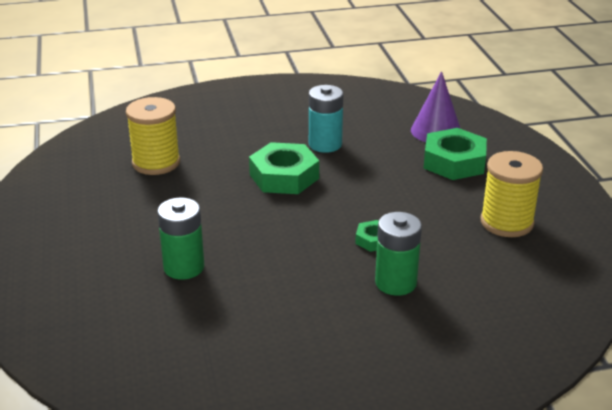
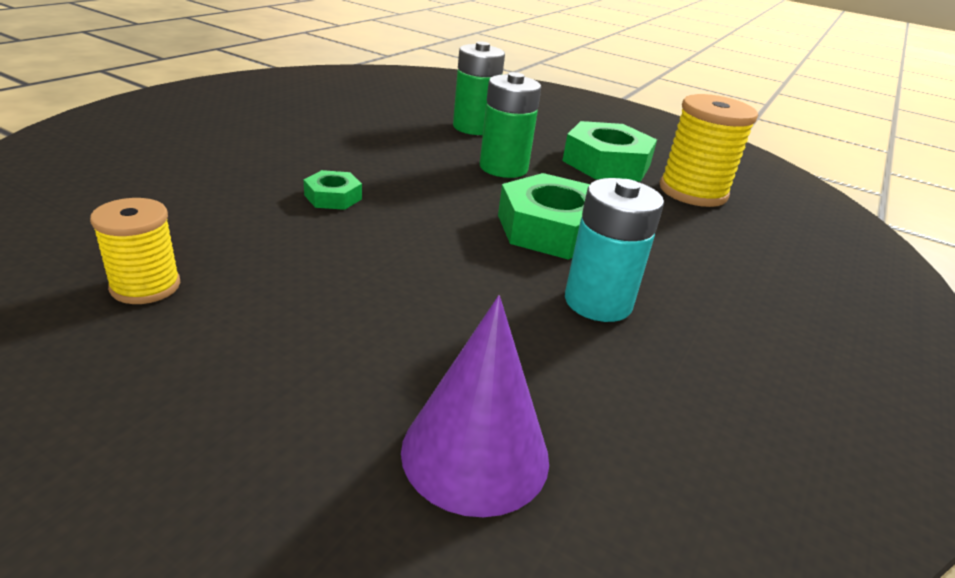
camera: 130 degrees right, 0 degrees up
green battery [375,212,422,296] -> green battery moved to [480,72,541,178]
green nut [424,128,487,180] -> green nut moved to [562,121,657,181]
yellow spool [480,151,543,237] -> yellow spool [90,198,180,304], size x0.62

